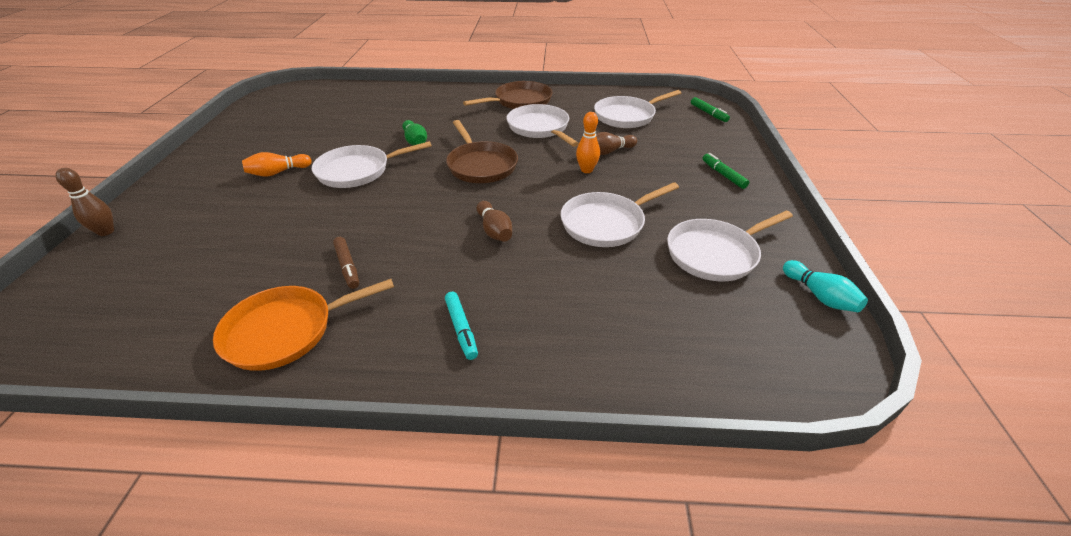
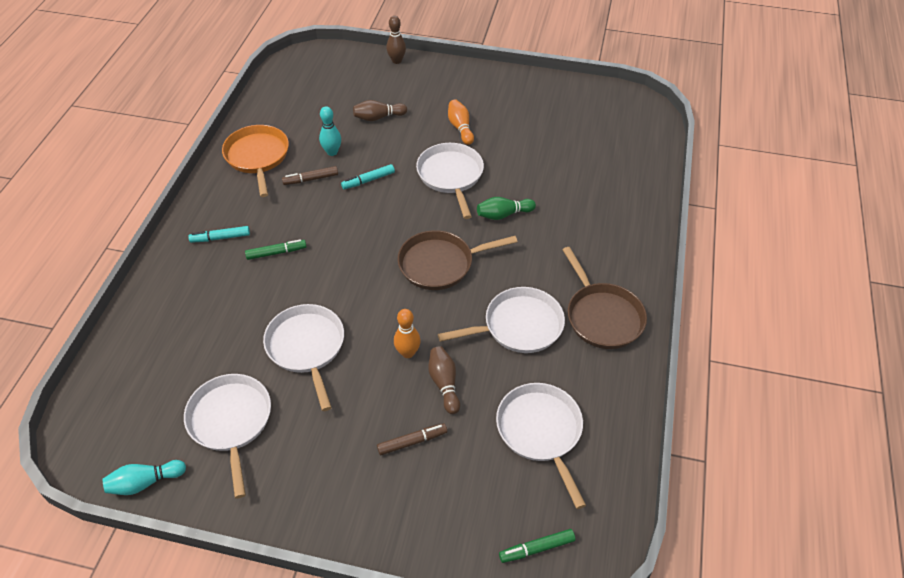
camera: 100 degrees right, 10 degrees up
brown bowling pin [477,201,512,242] -> brown bowling pin moved to [353,100,407,121]
green marker [702,153,749,189] -> green marker moved to [245,239,307,260]
none -> turquoise bowling pin [319,106,341,156]
none -> turquoise marker [341,164,395,189]
none -> brown marker [377,423,447,455]

